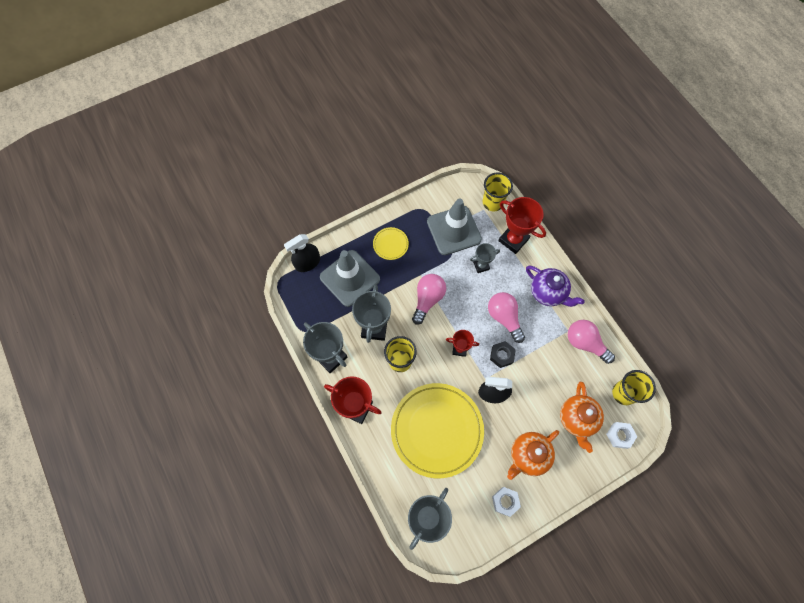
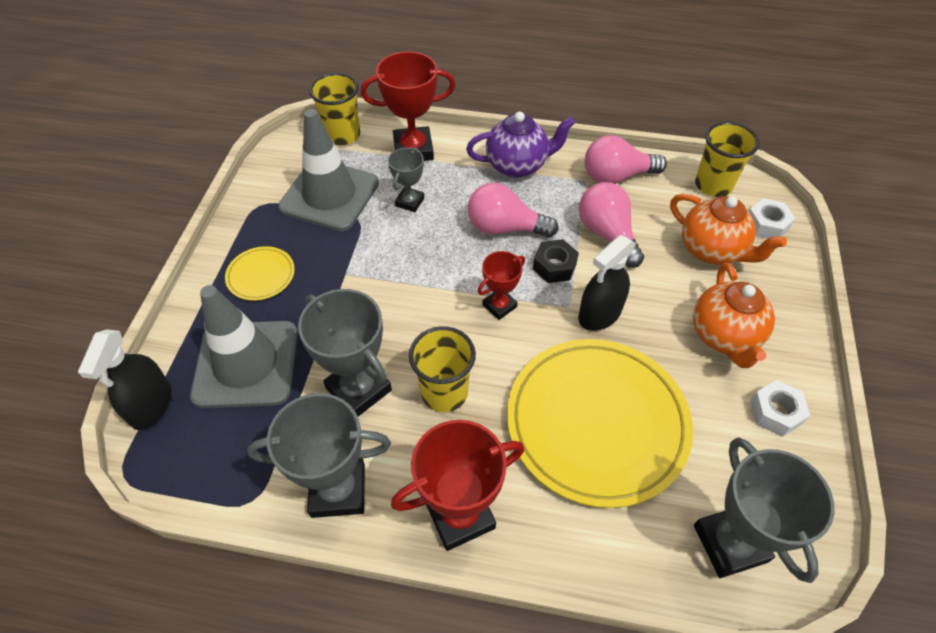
camera: 50 degrees left, 15 degrees down
pink light bulb [412,274,446,325] -> pink light bulb moved to [579,182,644,268]

